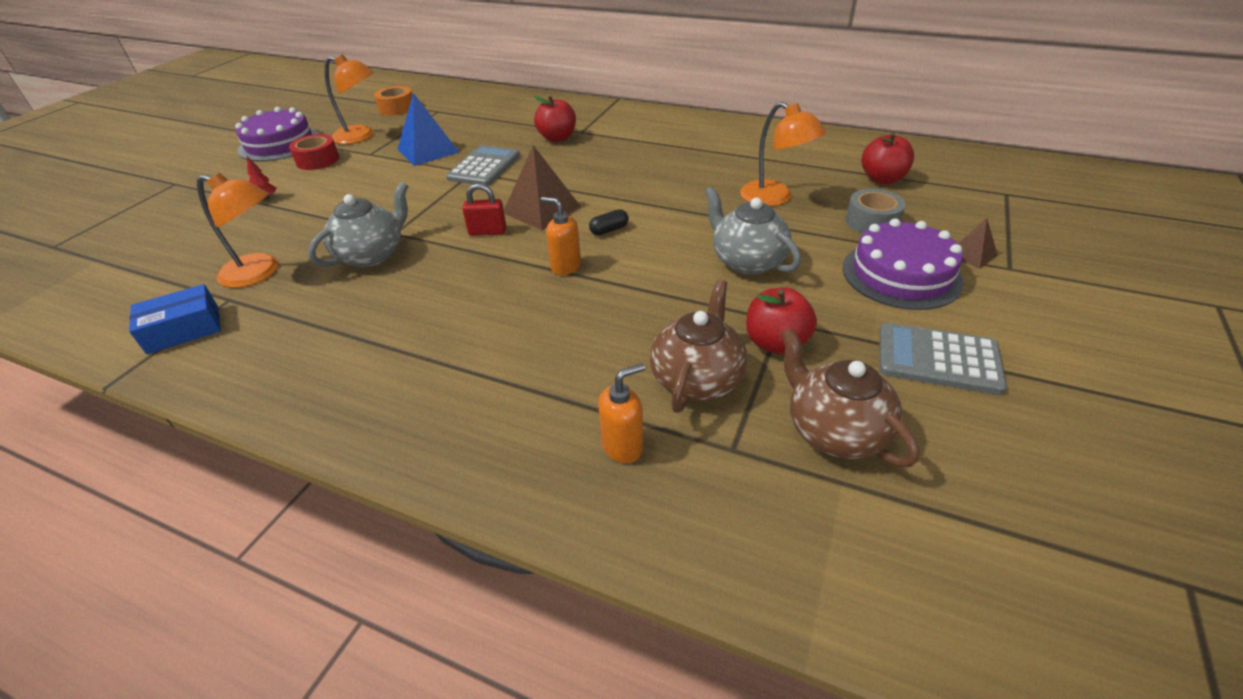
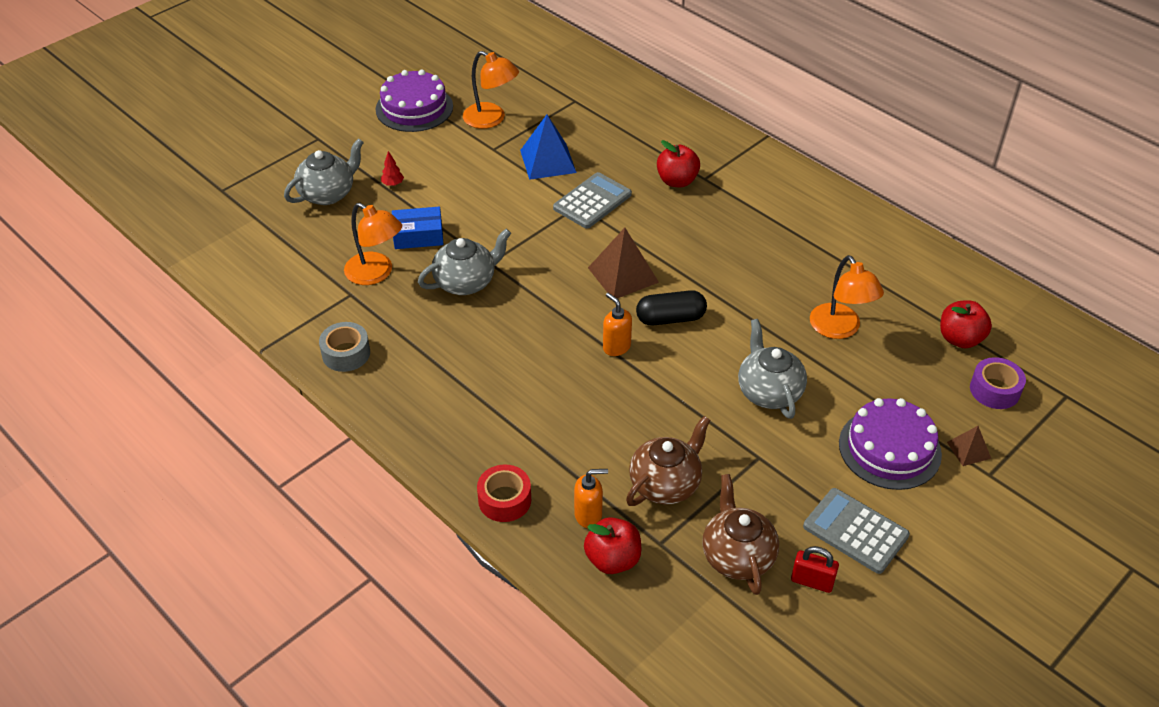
camera: 20 degrees right, 5 degrees up
blue box [129,284,221,354] -> blue box moved to [392,207,443,249]
red tape [289,134,339,170] -> red tape moved to [477,465,531,522]
orange tape [374,86,413,116] -> none
red padlock [462,183,506,236] -> red padlock moved to [791,546,839,593]
black capsule [589,209,629,235] -> black capsule [636,290,707,325], size x1.81
red apple [746,287,817,354] -> red apple moved to [584,517,641,574]
grey tape [846,189,906,233] -> grey tape moved to [319,322,370,372]
none -> grey teapot [284,138,364,205]
none -> purple tape [970,357,1026,409]

